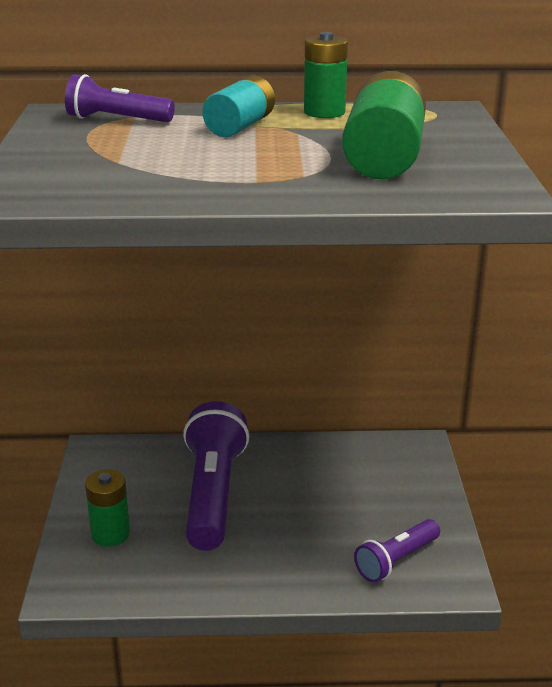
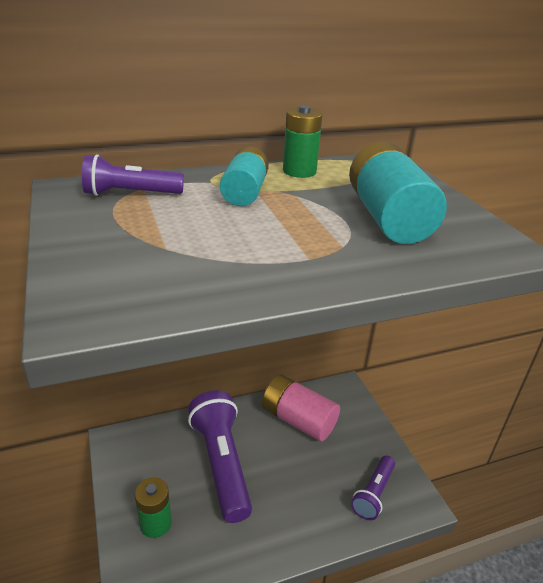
camera: 20 degrees left, 5 degrees up
green battery [342,71,426,180] -> turquoise battery [349,142,447,244]
none -> pink battery [262,375,340,441]

